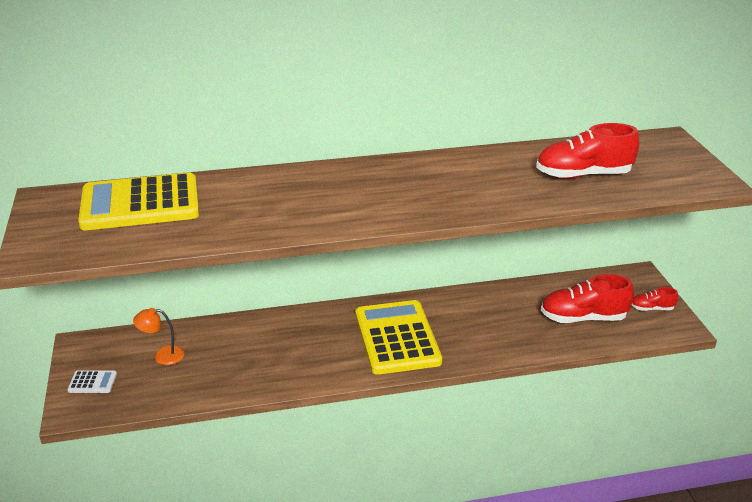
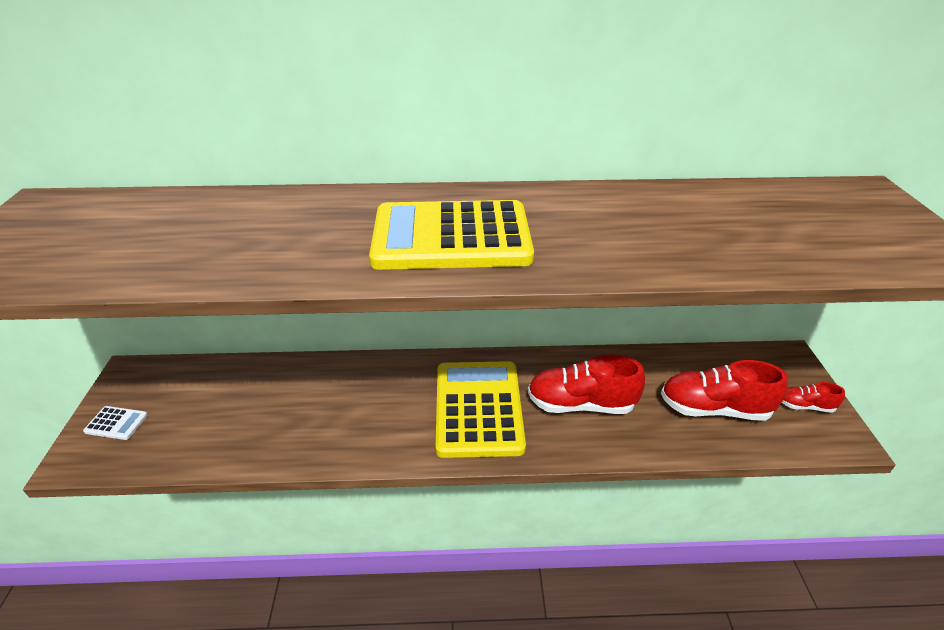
camera: 10 degrees right, 5 degrees up
yellow calculator [78,173,199,230] -> yellow calculator moved to [369,200,534,270]
orange lamp [133,308,184,365] -> none
red shoe [536,123,640,179] -> red shoe moved to [528,354,645,414]

